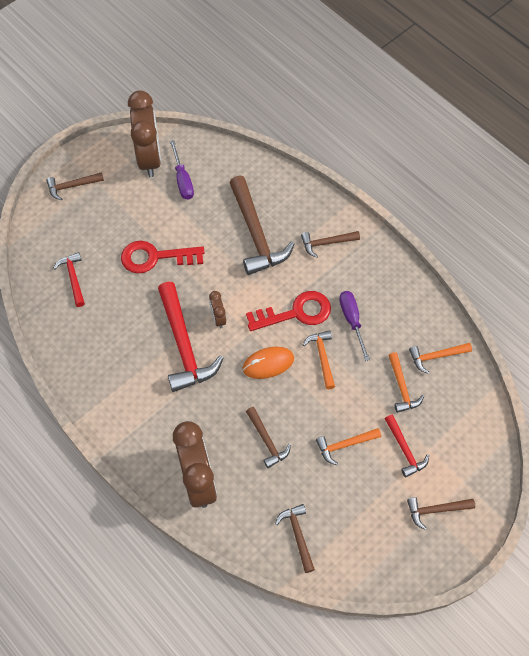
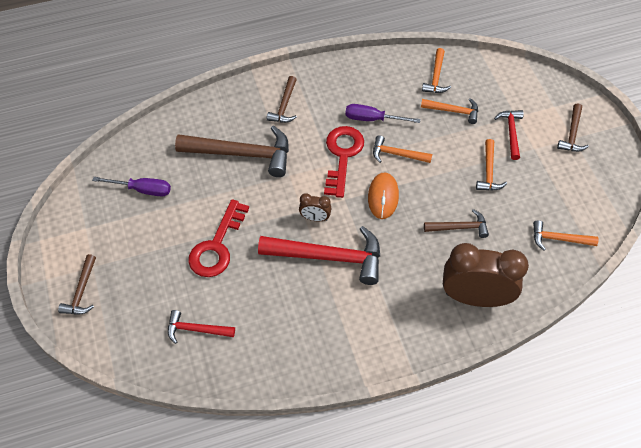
camera: 65 degrees left, 5 degrees down
brown clock [128,91,161,177] -> none
brown hammer [275,504,315,573] -> orange hammer [533,220,599,251]
red hammer [385,414,429,478] -> red hammer turned 90 degrees counterclockwise [494,110,524,160]

